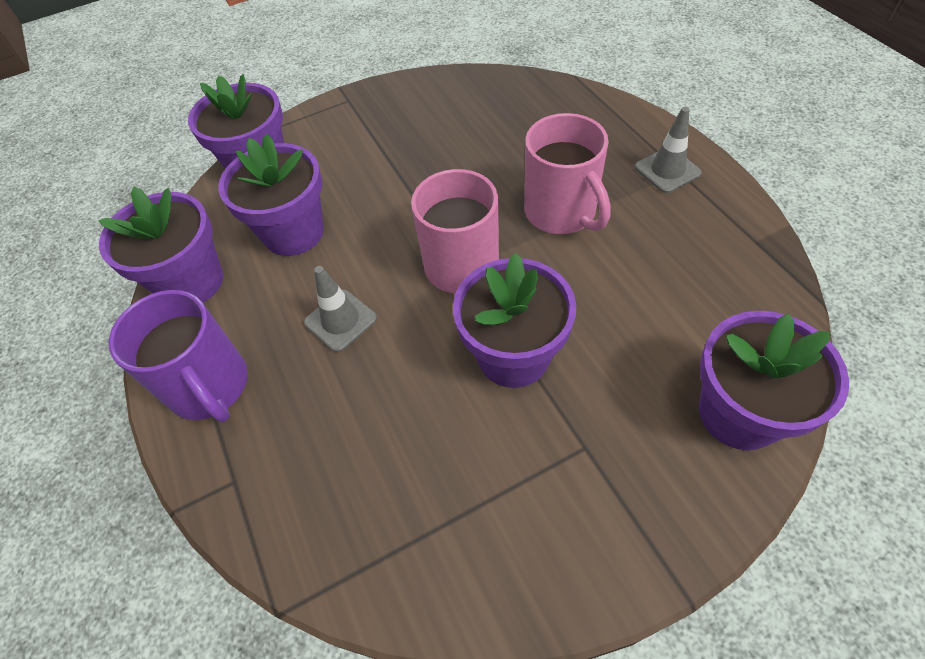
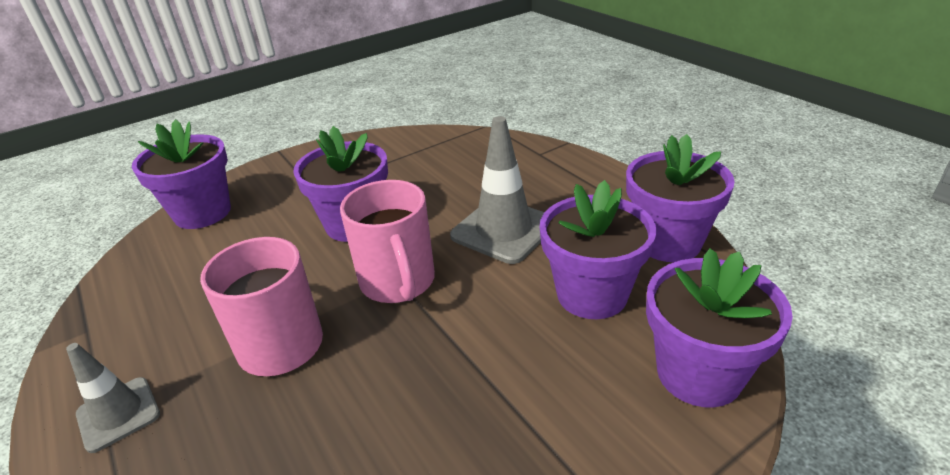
camera: 170 degrees right, 20 degrees down
purple mug [109,290,248,422] -> none
grey traffic cone [304,266,377,352] -> grey traffic cone [450,116,545,264], size x1.66

